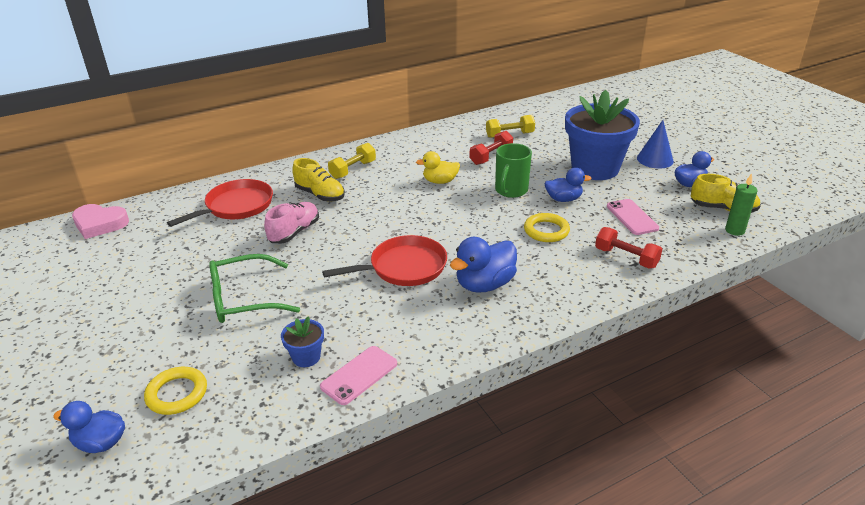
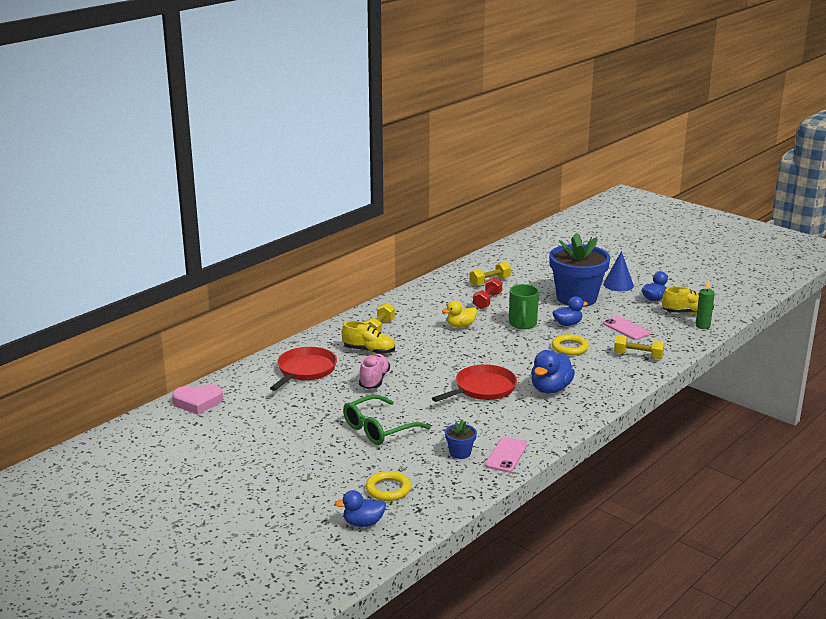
camera: 20 degrees left, 10 degrees down
red dumbbell [595,227,662,269] -> yellow dumbbell [614,335,665,359]

